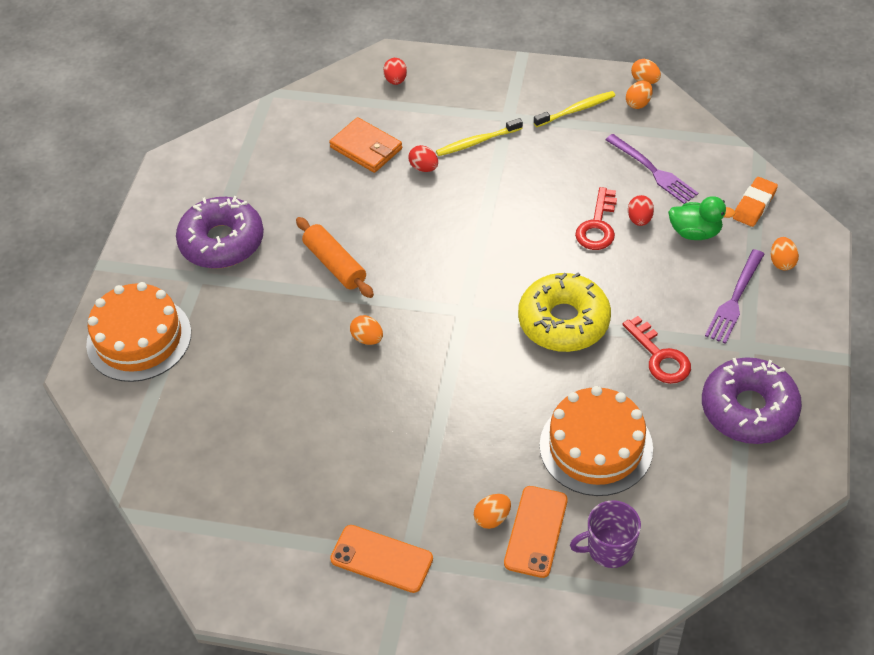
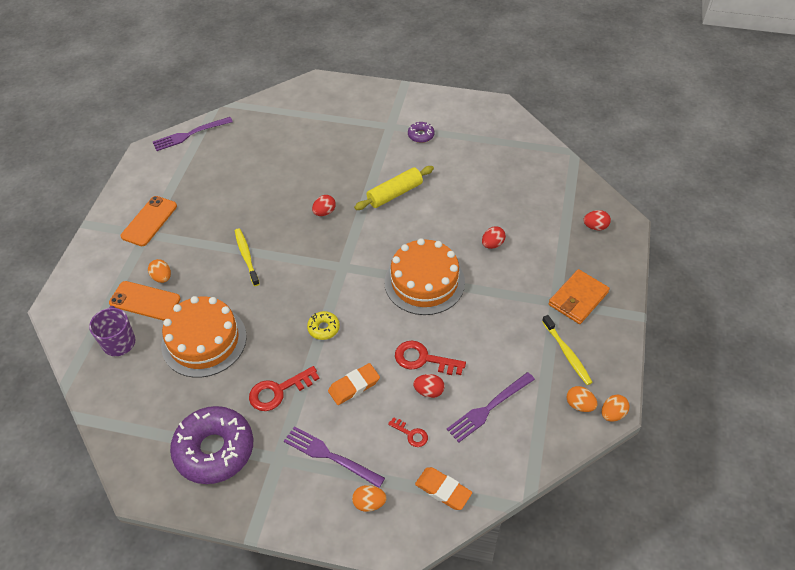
camera: 90 degrees right, 0 degrees up
orange cake [86,282,191,382] -> orange cake moved to [384,238,465,315]
purple donut [176,196,264,269] -> purple donut [408,122,434,143], size x0.44
orange rolling pin [296,217,374,298] -> yellow rolling pin [354,166,434,210]
orange wallet [329,117,402,173] -> orange wallet moved to [548,269,610,324]
orange egg [350,315,383,345] -> red egg [312,195,336,216]
yellow toothbrush [436,118,523,156] -> yellow toothbrush moved to [235,228,260,286]
yellow donut [518,272,611,352] -> yellow donut [307,311,340,340], size x0.44
green duck [668,196,736,240] -> red key [388,417,428,447]
none -> purple fork [153,117,233,151]
none -> orange eraser [328,363,380,405]

